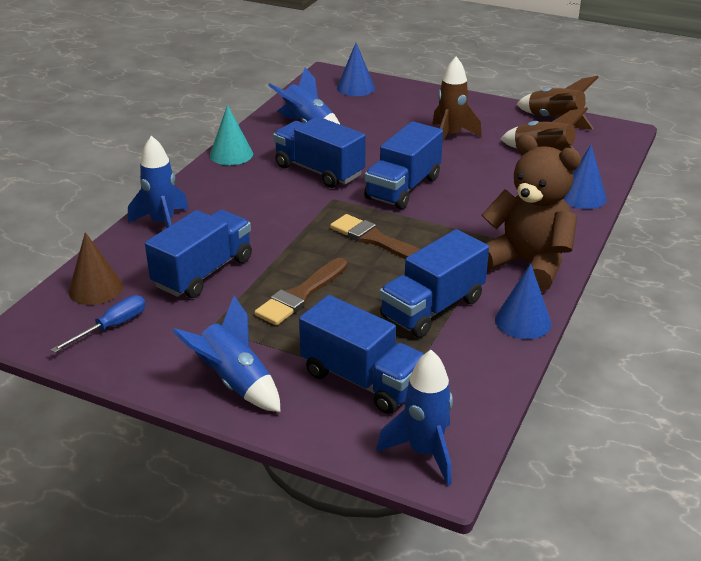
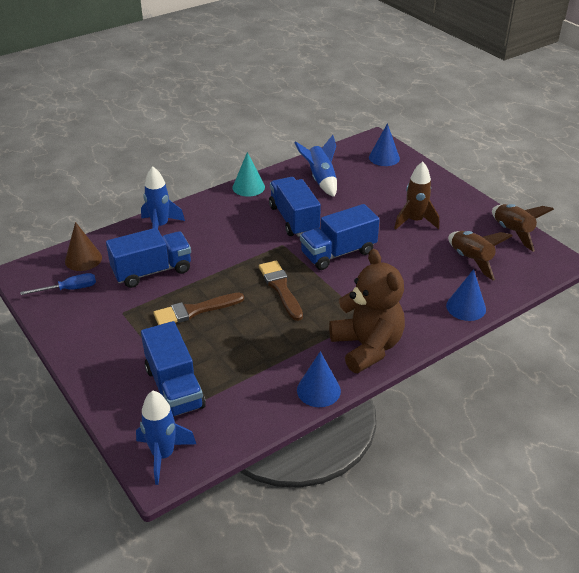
camera: 30 degrees right, 5 degrees up
blue rocket [172,296,281,412] -> none
blue truck [380,229,489,338] -> none

